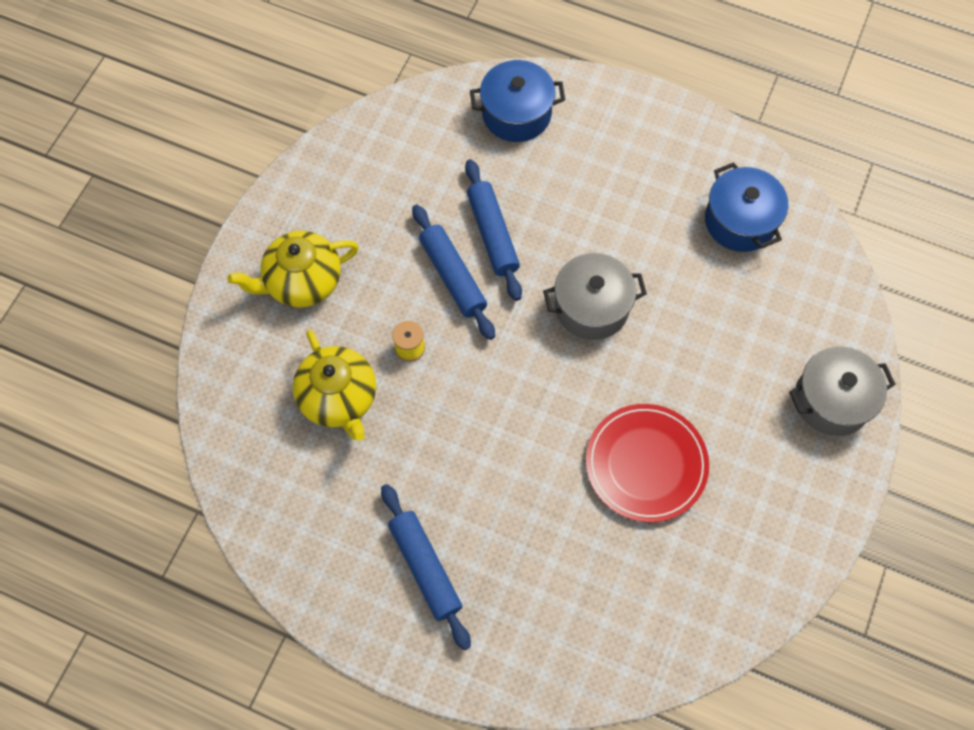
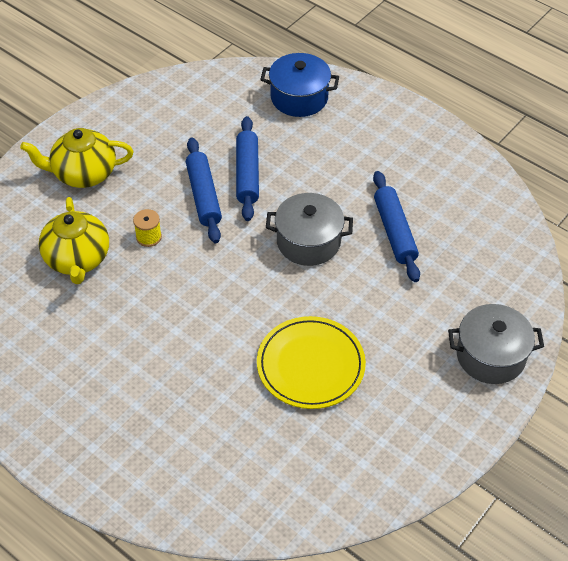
camera: 15 degrees right, 15 degrees down
blue rolling pin [381,484,471,650] -> blue rolling pin moved to [373,171,420,282]
red plate [586,404,709,522] -> yellow plate [257,316,366,409]
blue pot [705,162,788,252] -> none

